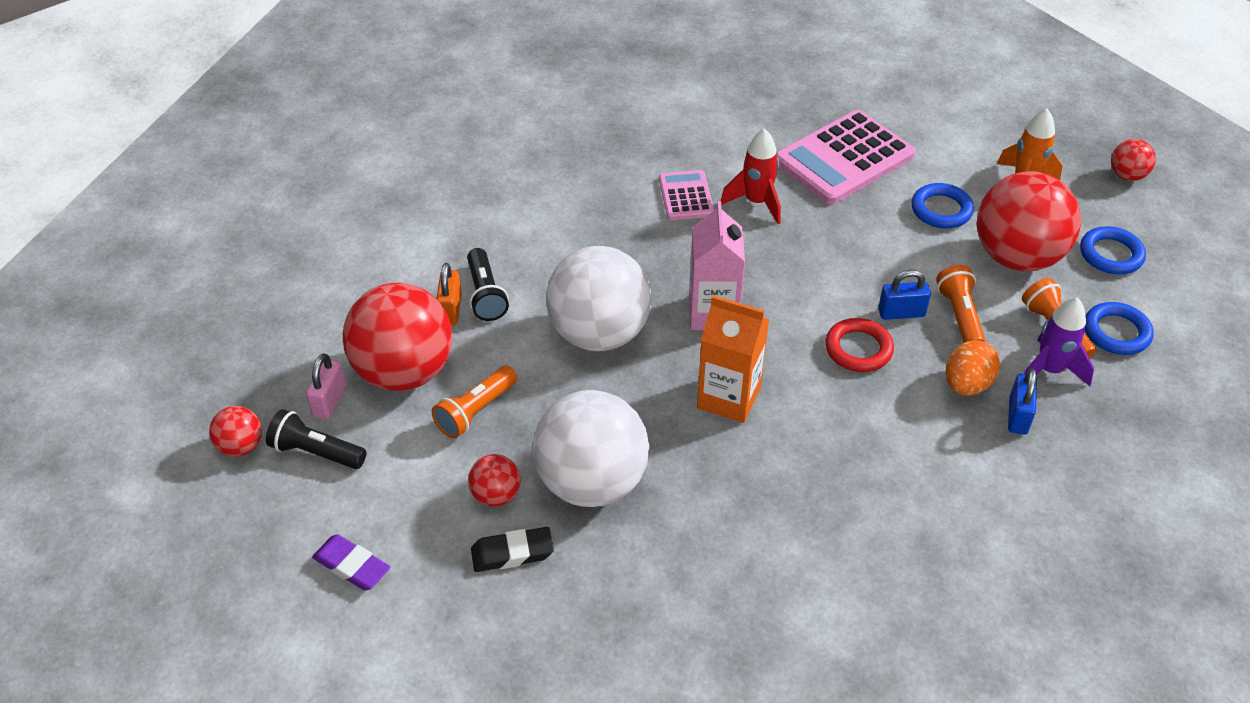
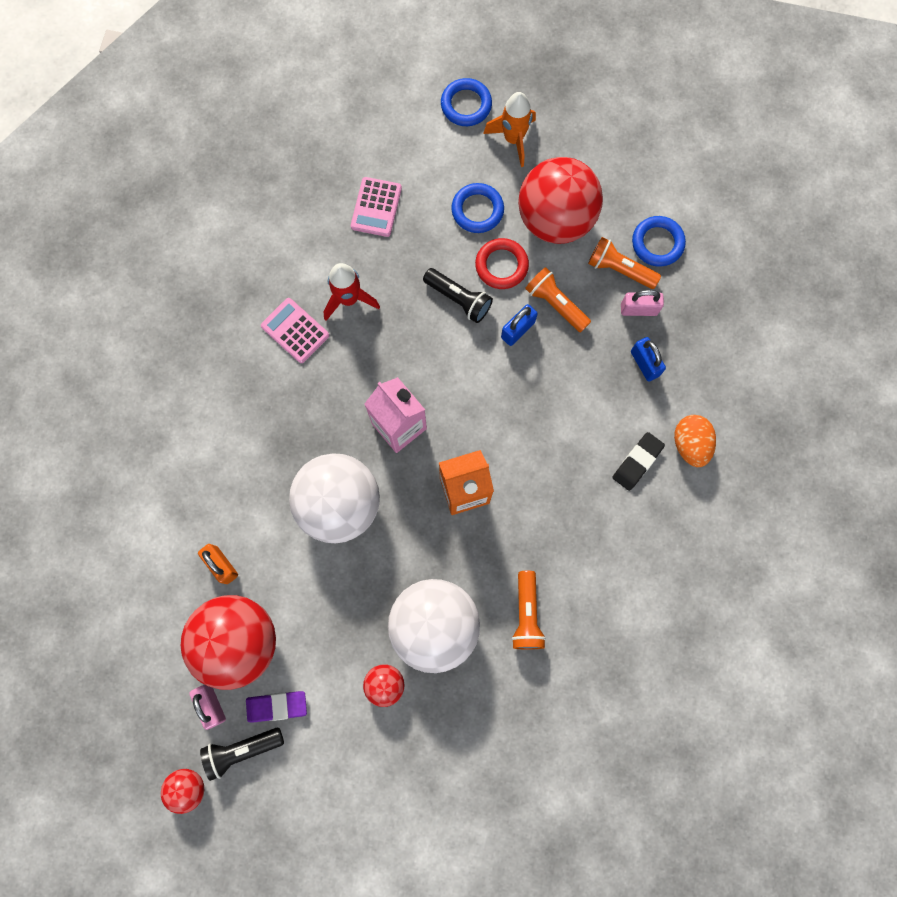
camera: 40 degrees left, 30 degrees up
purple eraser [312,534,390,591] -> purple eraser moved to [246,691,307,722]
orange flashlight [432,366,517,439] -> orange flashlight moved to [511,571,546,649]
black flashlight [467,248,509,321] -> black flashlight moved to [423,268,493,323]
black eraser [471,527,554,572] -> black eraser moved to [612,432,665,491]
pink calculator [777,110,916,205] -> pink calculator [351,177,402,237], size x0.53
red ring [825,318,894,372] -> red ring moved to [475,238,529,289]
orange egg [946,340,1000,396] -> orange egg moved to [674,415,716,467]
purple rocket [1024,297,1094,386] -> pink padlock [621,290,664,316]
blue ring [1080,226,1146,274] -> blue ring moved to [441,78,492,126]
red ball [1111,139,1156,181] -> none

